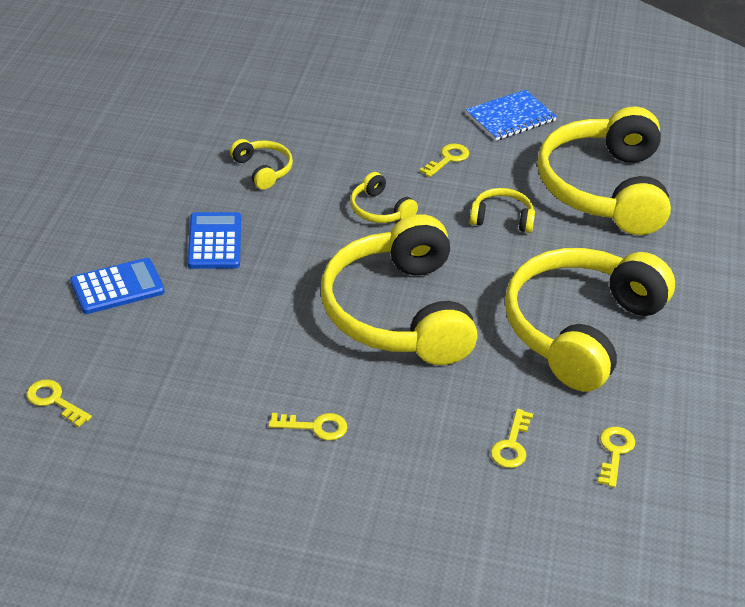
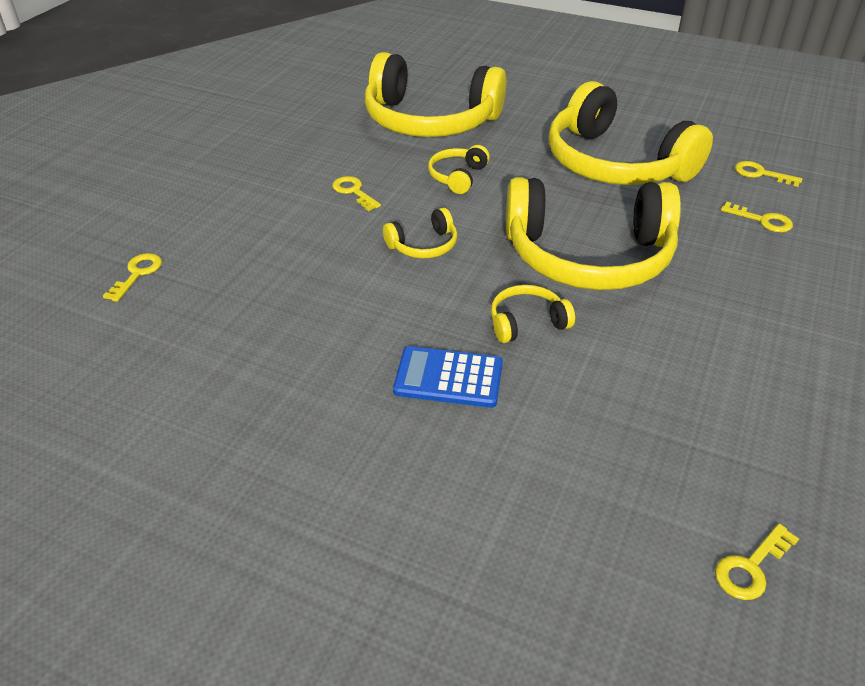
camera: 75 degrees left, 0 degrees up
blue calculator [70,258,165,314] -> none
yellow headphones [230,139,293,190] -> yellow headphones moved to [491,285,575,343]
yellow key [269,413,348,441] -> yellow key moved to [103,253,162,302]
blue notebook [466,90,557,141] -> none

